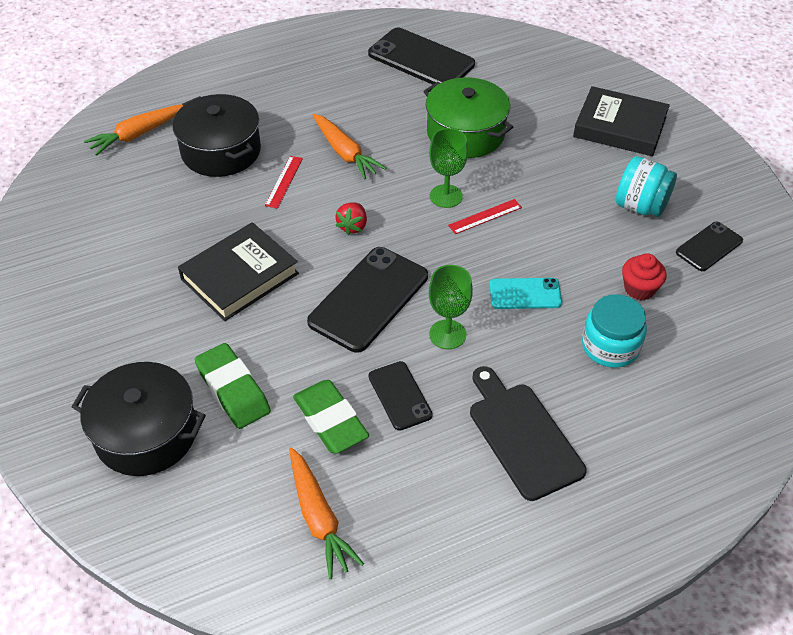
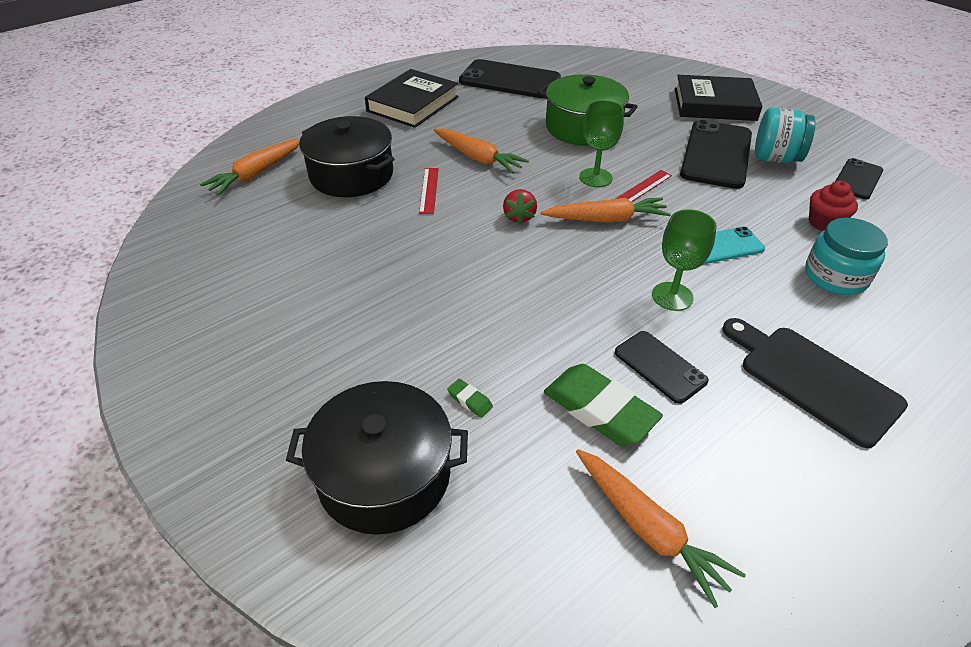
camera: 15 degrees left, 5 degrees down
black book [178,222,299,321] -> black book moved to [365,69,459,128]
green eraser [195,343,271,429] -> green eraser [447,379,493,418], size x0.41
black phone [307,247,428,353] -> black phone moved to [680,119,752,189]
none -> orange carrot [541,197,671,223]

